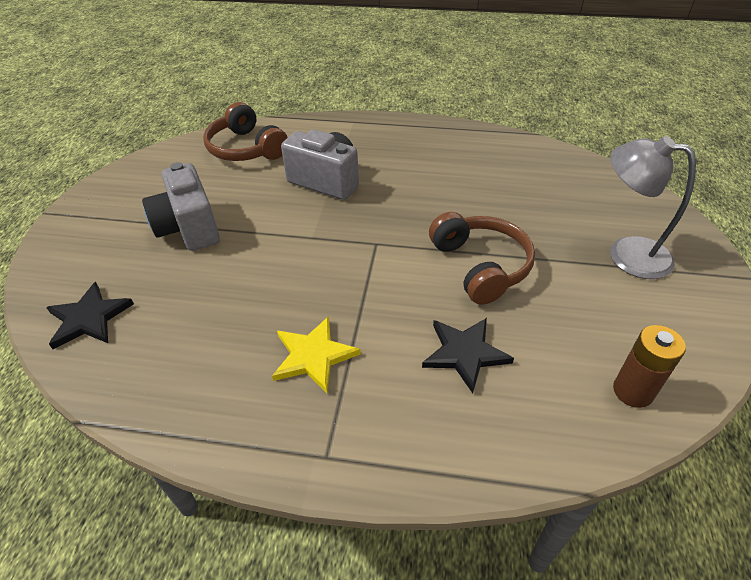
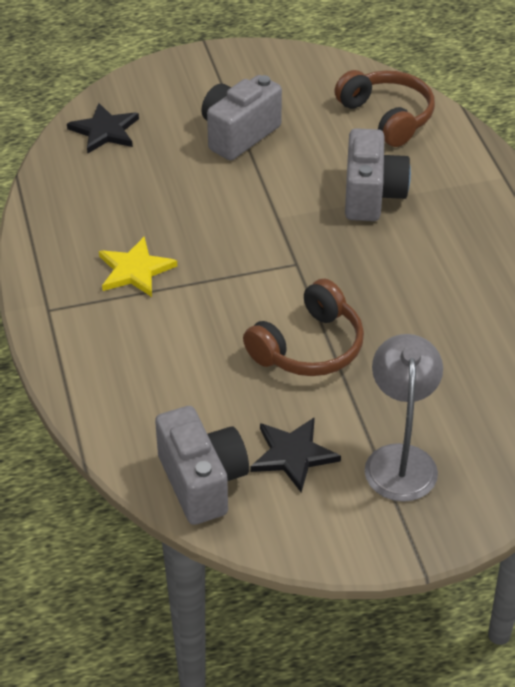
camera: 65 degrees right, 0 degrees up
brown headphones [203,102,288,161] -> brown headphones turned 120 degrees clockwise [334,70,435,147]
black star [422,318,514,393] -> black star moved to [250,417,341,492]
brown battery [613,325,686,408] -> grey camera [155,406,249,525]

